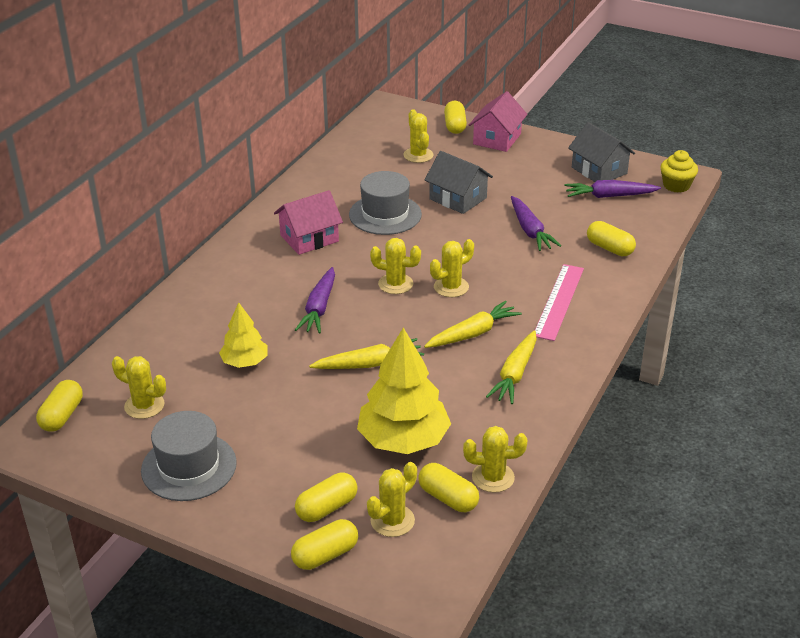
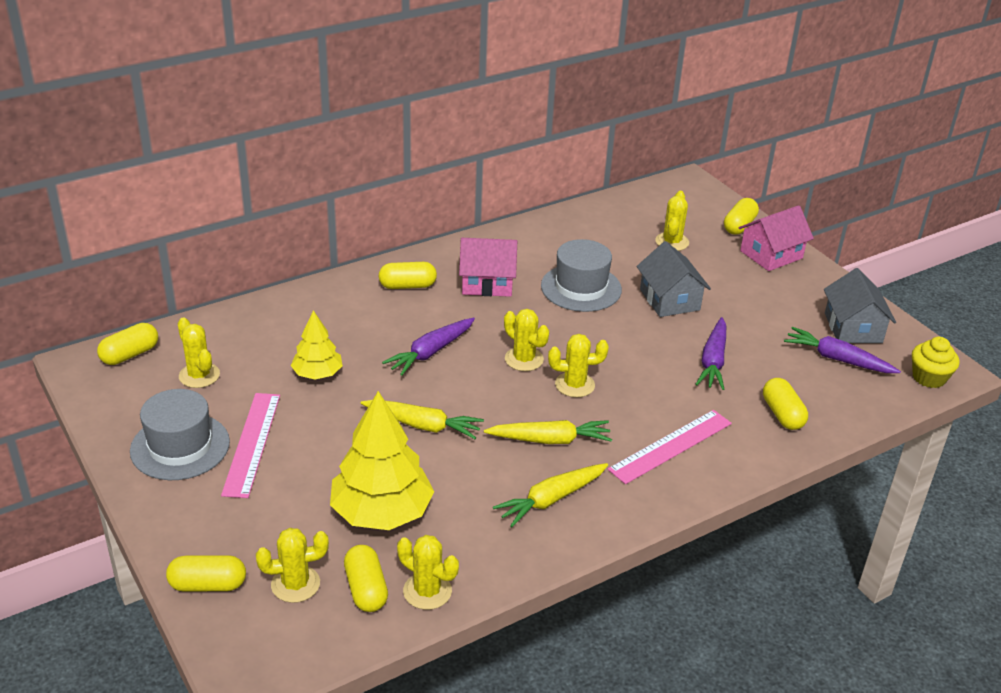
camera: 30 degrees right, 0 degrees up
yellow capsule [295,473,358,522] -> yellow capsule moved to [379,262,437,289]
none -> pink ruler [221,393,280,498]

